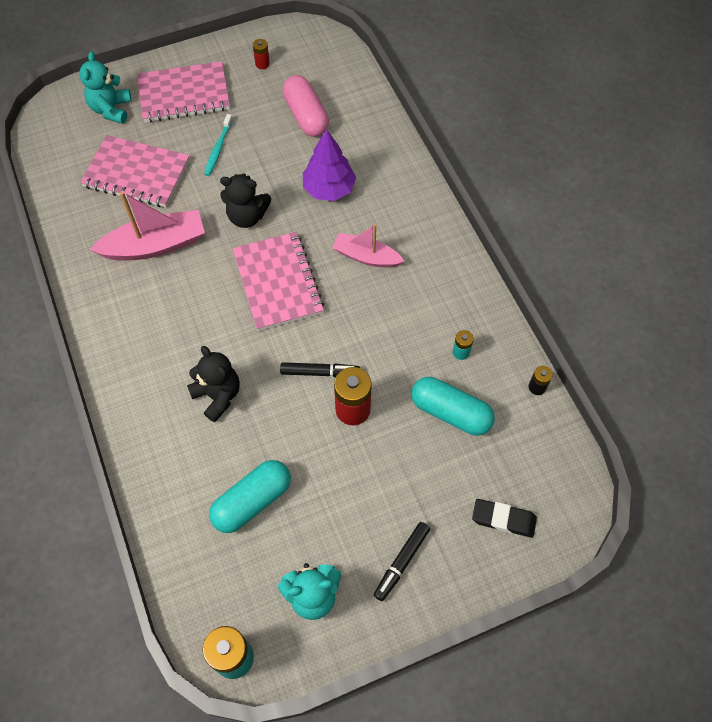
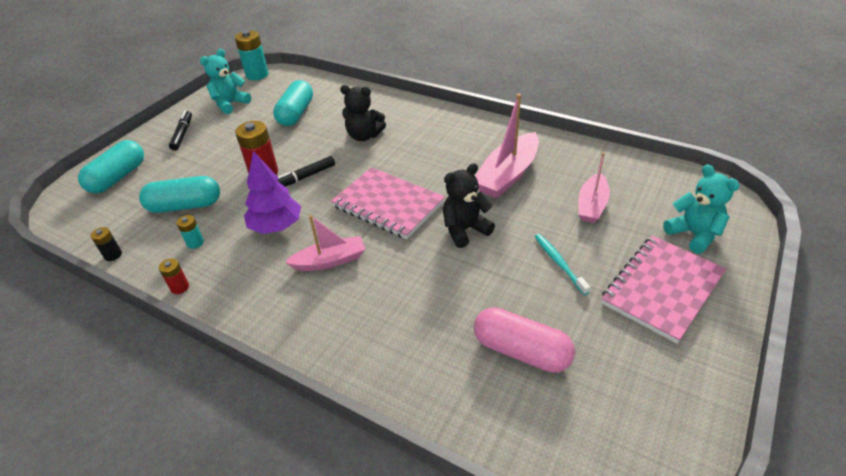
camera: 145 degrees right, 20 degrees down
pink notebook [80,135,190,207] -> pink boat [578,152,610,223]
red battery [253,39,270,69] -> red battery moved to [159,258,189,294]
purple tree [303,129,356,201] -> purple tree moved to [244,151,301,234]
black eraser [472,499,537,538] -> turquoise capsule [78,140,144,193]

